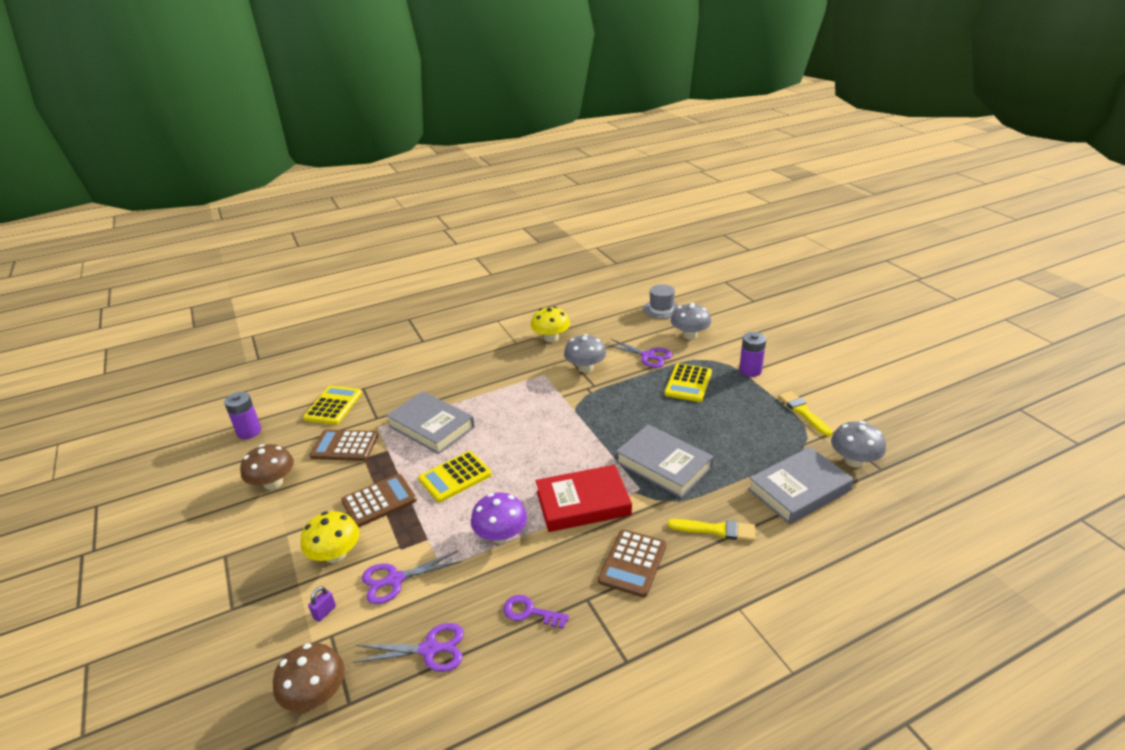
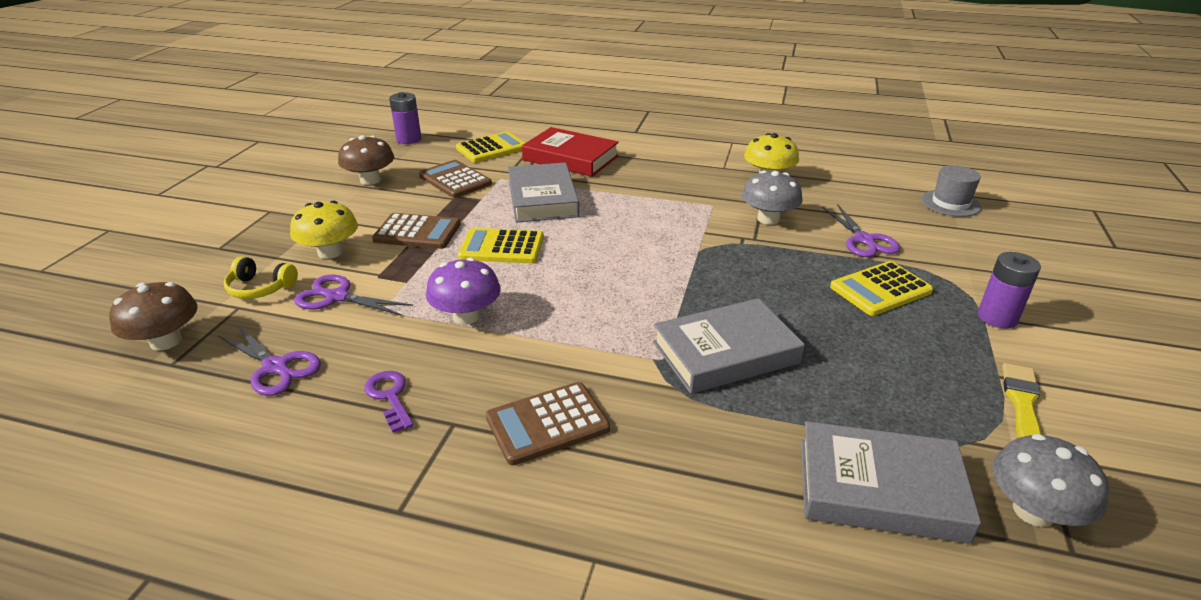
camera: 40 degrees right, 0 degrees up
purple padlock [308,586,336,622] -> yellow headphones [224,256,298,299]
red book [536,465,632,532] -> red book moved to [522,127,619,177]
grey book [616,424,714,498] -> grey book turned 75 degrees clockwise [653,298,805,394]
yellow brush [668,519,756,541] -> none
grey mushroom [671,303,711,339] -> none

